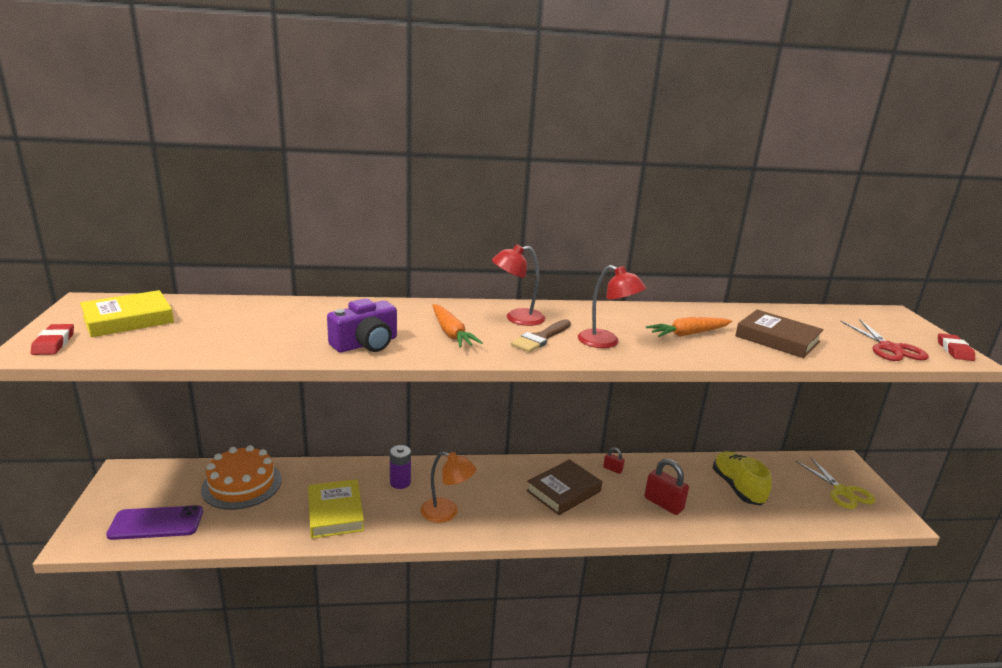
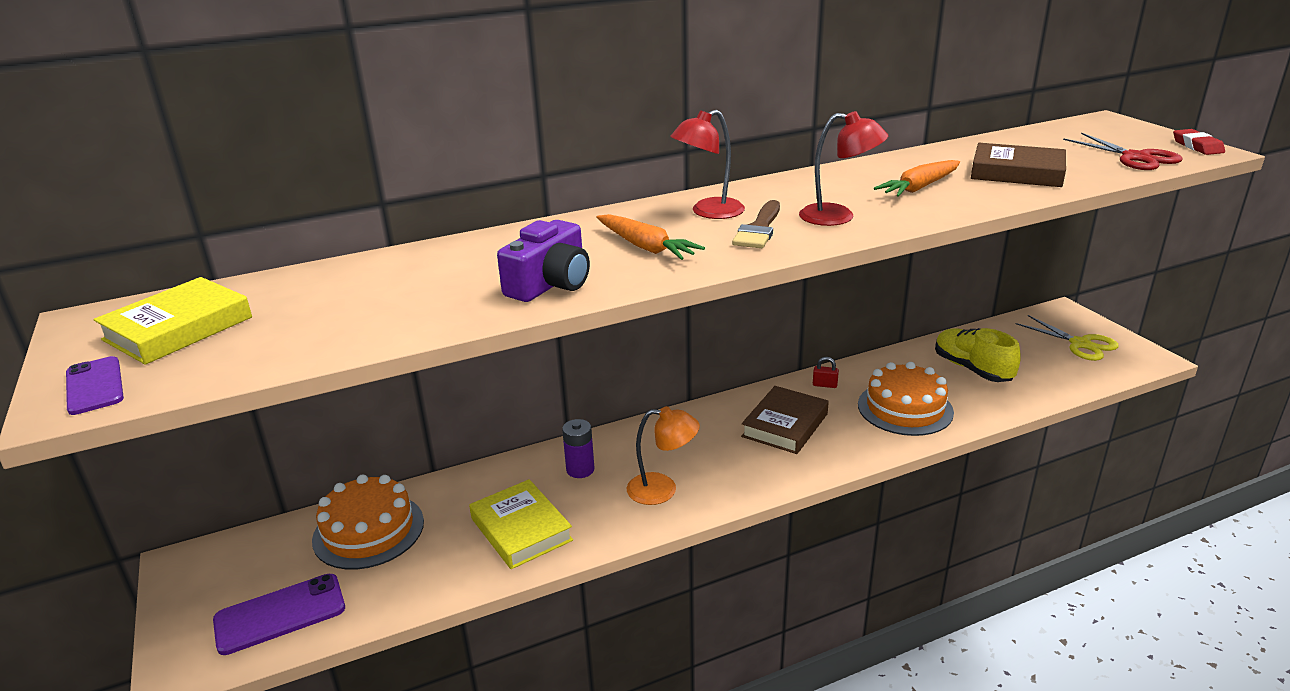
camera: 15 degrees left, 5 degrees up
red eraser [31,324,74,355] -> purple phone [66,356,124,415]
red padlock [645,459,689,515] -> orange cake [858,362,954,436]

